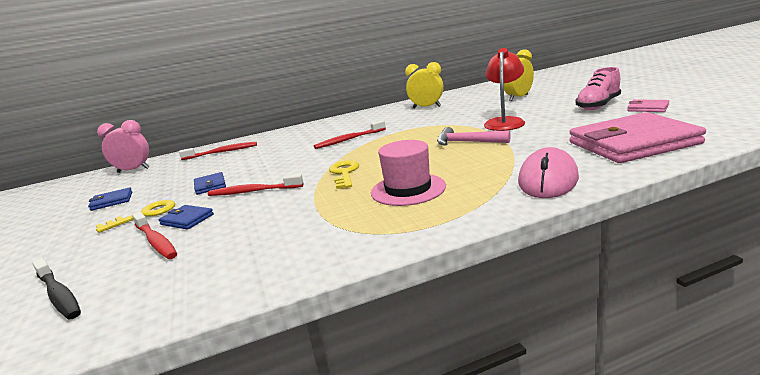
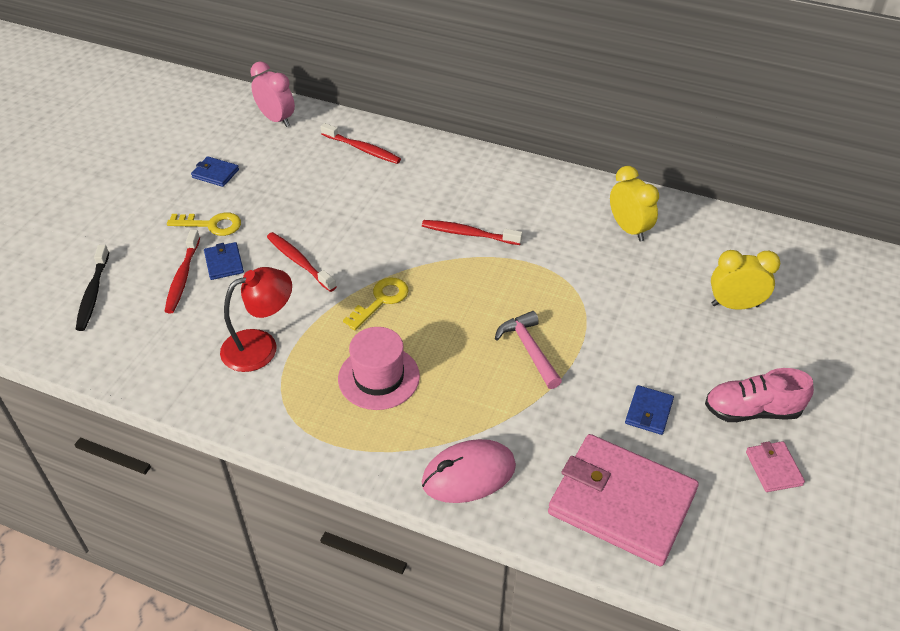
camera: 40 degrees right, 25 degrees up
blue wallet [194,172,226,195] -> blue wallet moved to [625,385,674,435]
red lamp [484,48,525,131] -> red lamp moved to [220,267,292,372]

